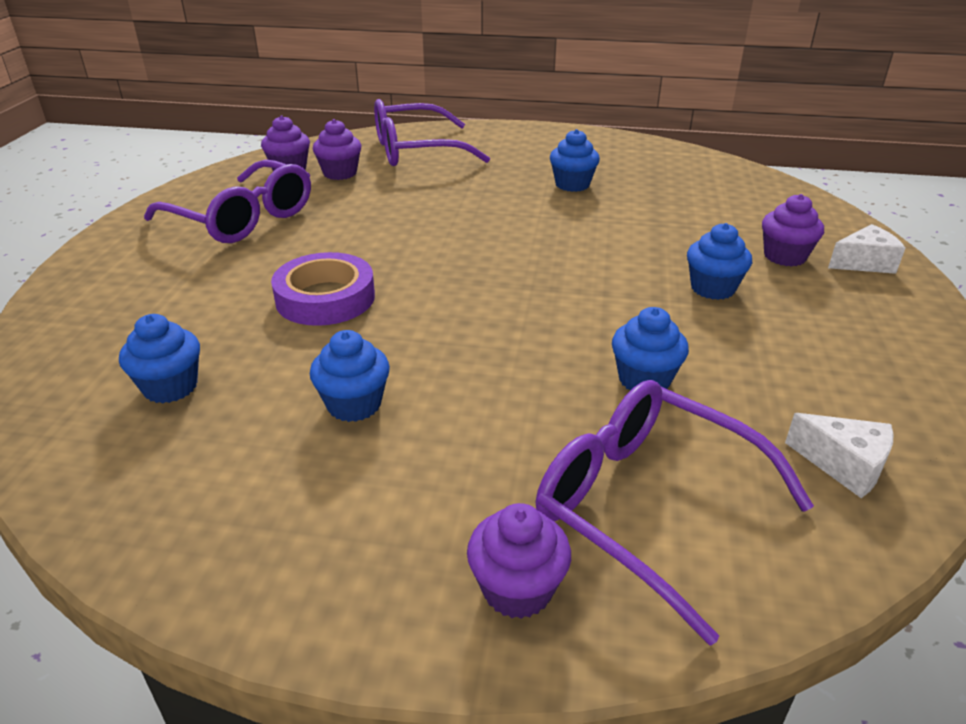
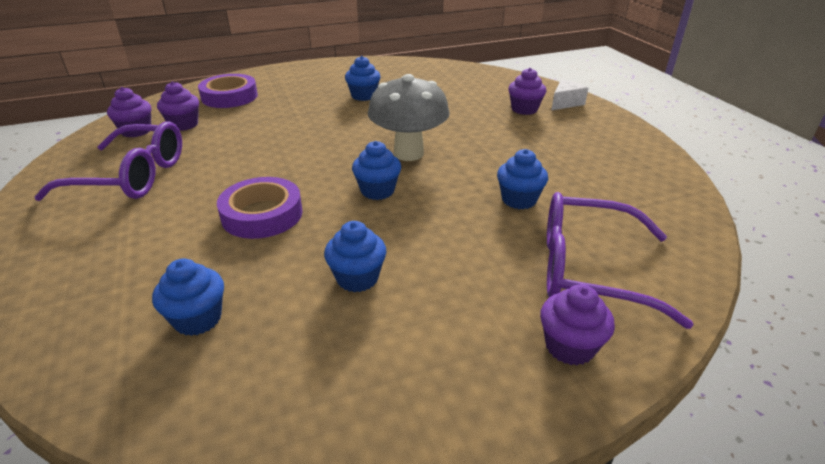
camera: 30 degrees left, 0 degrees up
purple glasses [374,99,490,166] -> purple tape [198,74,258,108]
blue cupcake [687,223,752,300] -> blue cupcake moved to [352,141,401,200]
white cheese [785,413,894,498] -> none
none -> grey mushroom [368,74,450,161]

